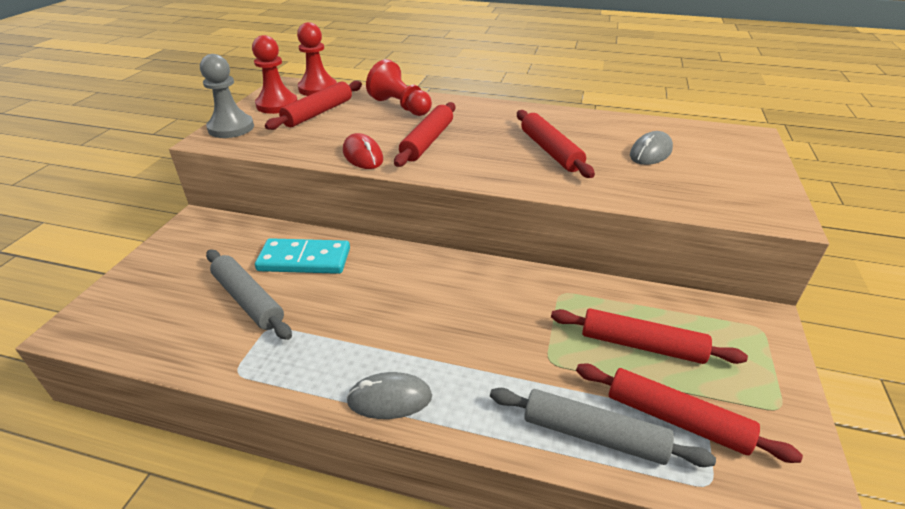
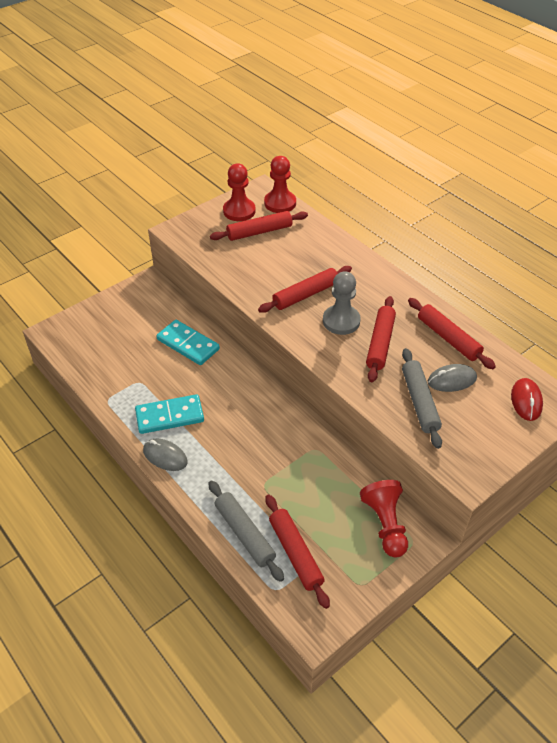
camera: 35 degrees right, 10 degrees up
grey pawn [200,54,254,138] -> grey pawn moved to [323,271,361,335]
grey rolling pin [206,250,292,340] -> grey rolling pin moved to [402,348,442,449]
red mouse [343,133,383,169] -> red mouse moved to [511,378,543,421]
red pawn [366,59,432,116] -> red pawn moved to [360,480,408,558]
red rolling pin [551,308,748,364] -> red rolling pin moved to [408,298,496,369]
none -> turquoise domino [135,394,204,434]

